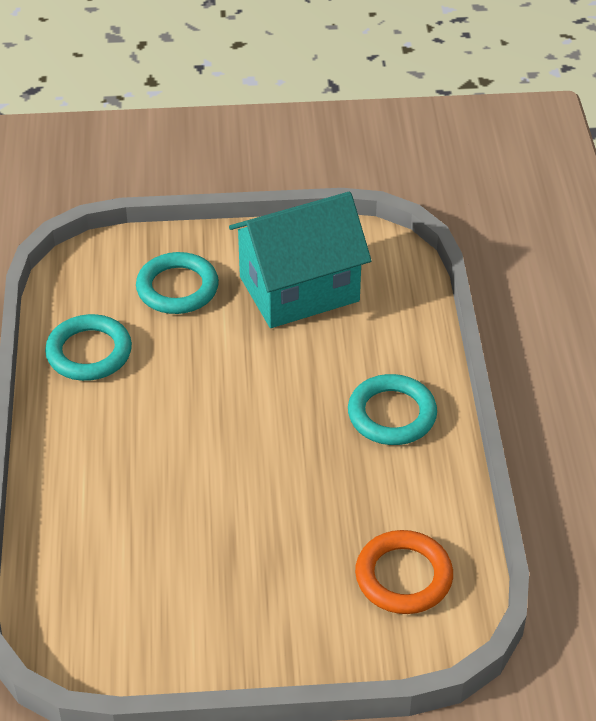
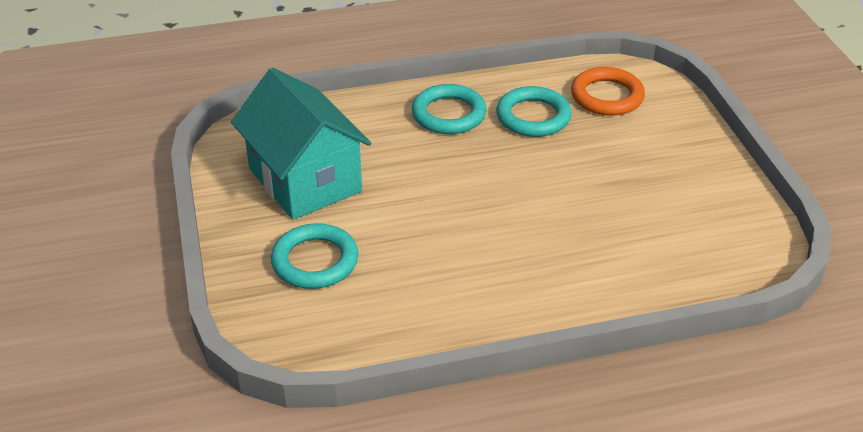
camera: 100 degrees left, 5 degrees down
turquoise ring [45,314,132,381] -> turquoise ring moved to [496,86,572,137]

